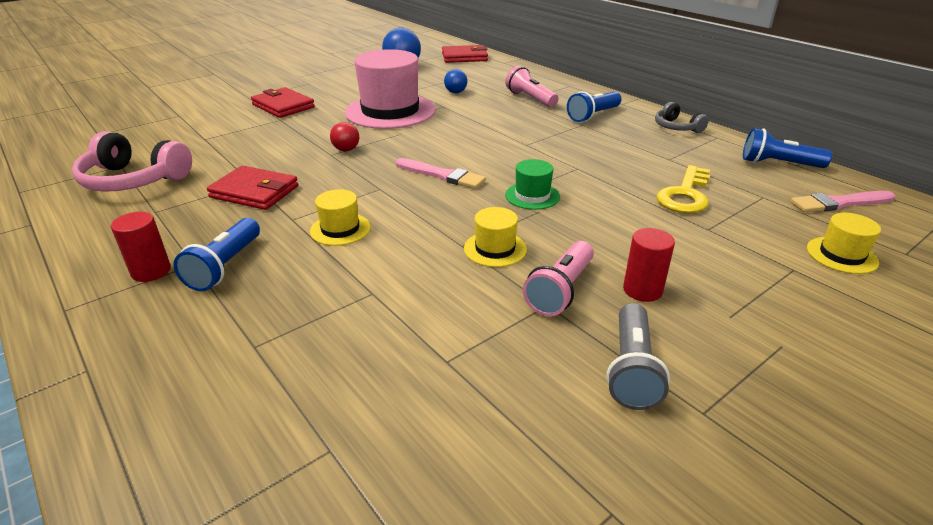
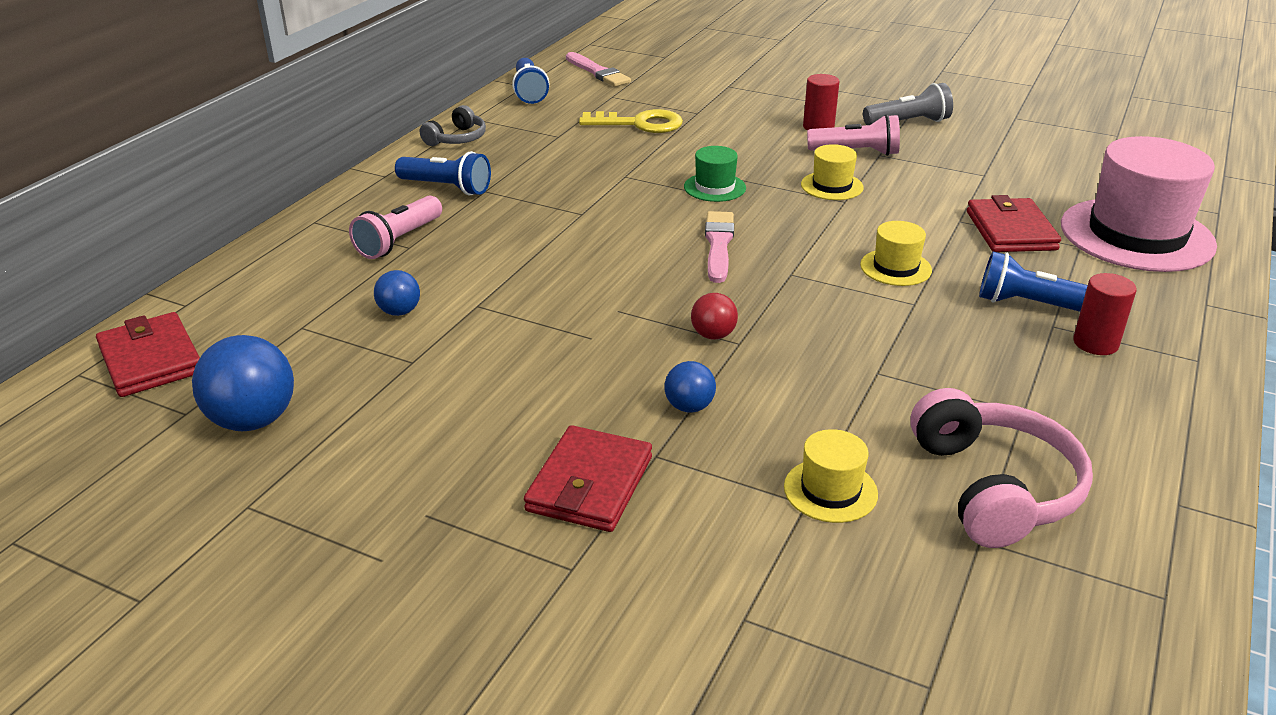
camera: 115 degrees left, 0 degrees up
blue flashlight [174,218,260,291] -> blue flashlight turned 150 degrees counterclockwise [979,251,1088,312]
red wallet [207,166,298,210] -> red wallet moved to [967,195,1061,252]
pink hat [345,49,436,129] -> pink hat moved to [1061,136,1217,272]
yellow hat [807,213,881,274] -> yellow hat moved to [784,429,878,523]
none -> blue ball [665,361,716,413]

